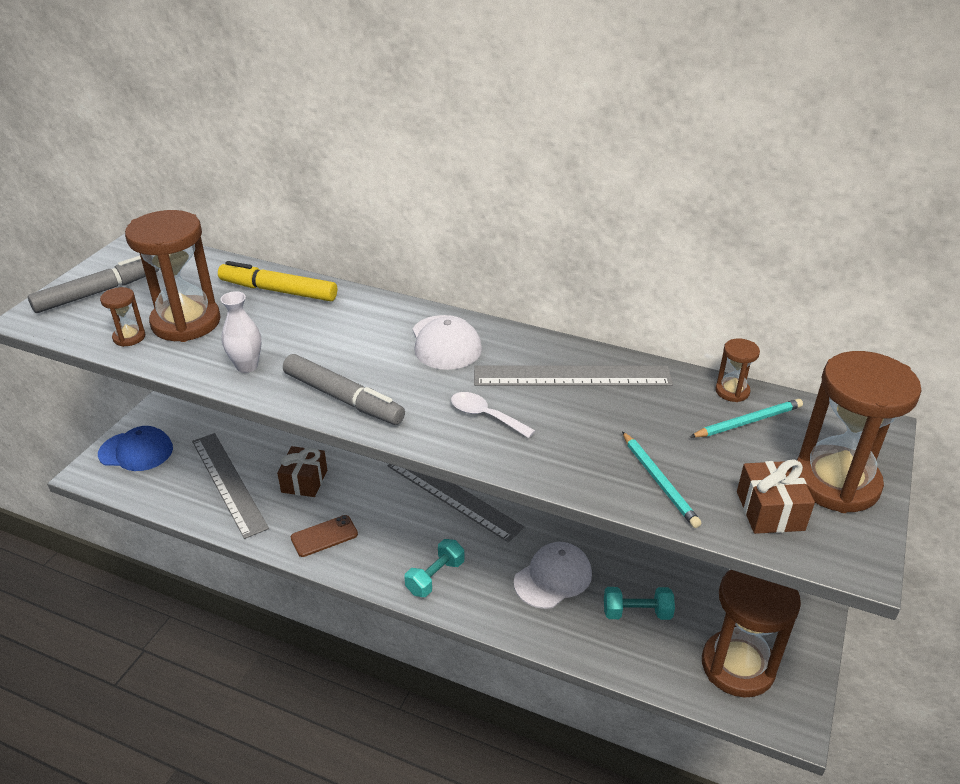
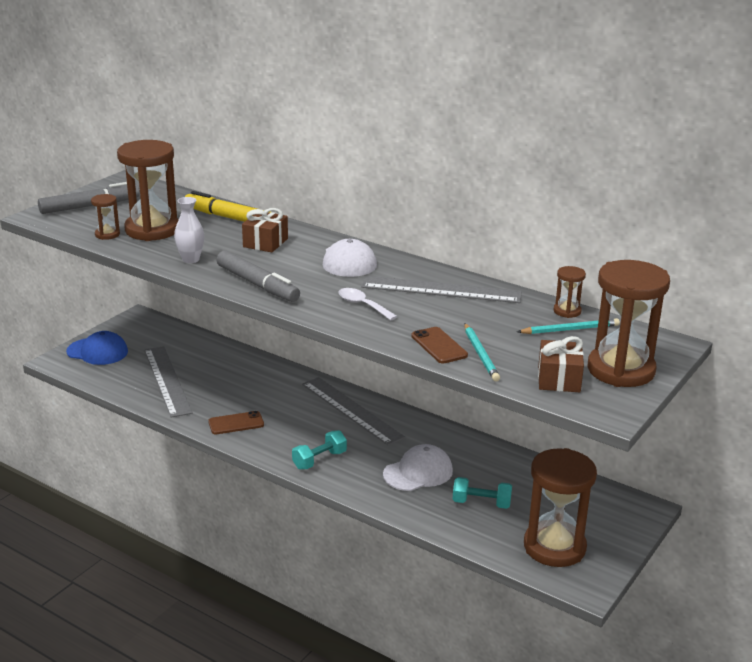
camera: 10 degrees right, 10 degrees down
brown gift [277,446,327,497] -> brown gift moved to [242,208,288,252]
none -> brown phone [411,327,468,364]

